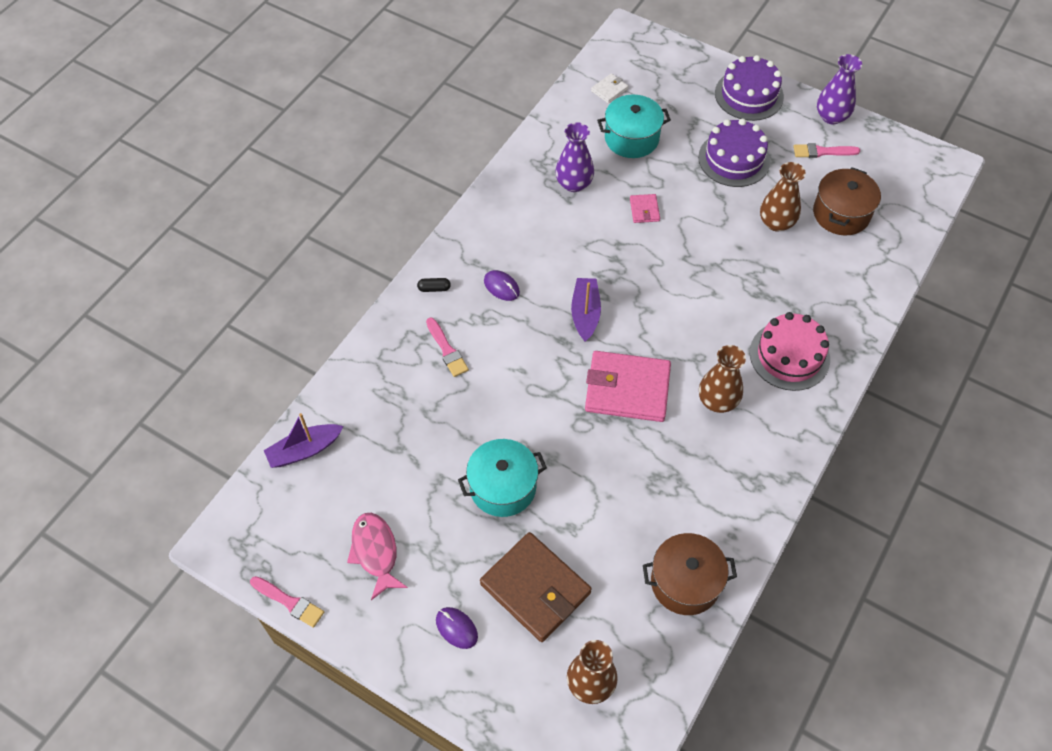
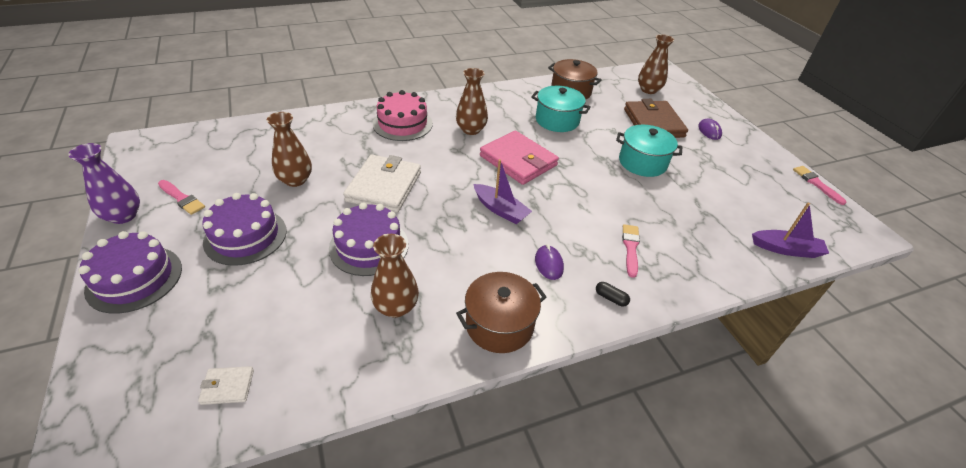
camera: 145 degrees left, 15 degrees down
pink fish [347,513,408,600] -> none
purple vase [555,122,594,192] -> brown vase [371,234,419,318]
purple boat [571,278,601,342] -> purple boat turned 90 degrees counterclockwise [473,159,532,224]
turquoise pot [597,95,671,158] -> turquoise pot moved to [531,86,591,132]
pink wallet [630,194,660,223] -> purple cake [329,203,408,276]
brown pot [813,167,881,235] -> brown pot moved to [456,272,547,353]
none -> white wallet [343,155,421,213]

